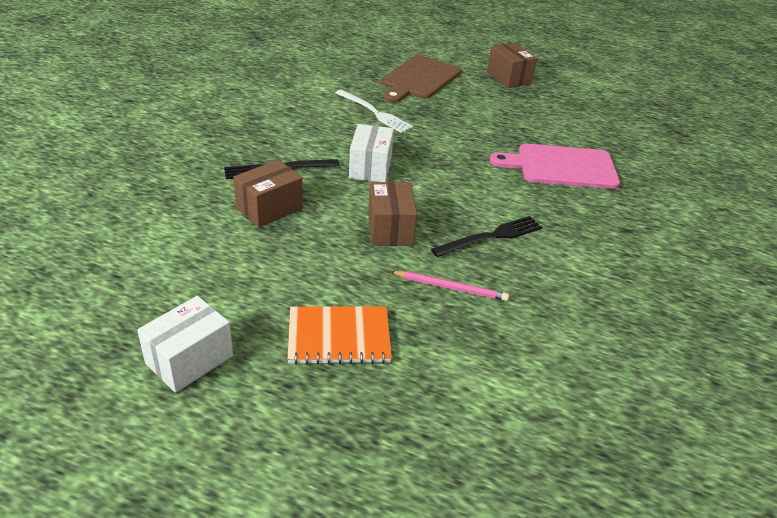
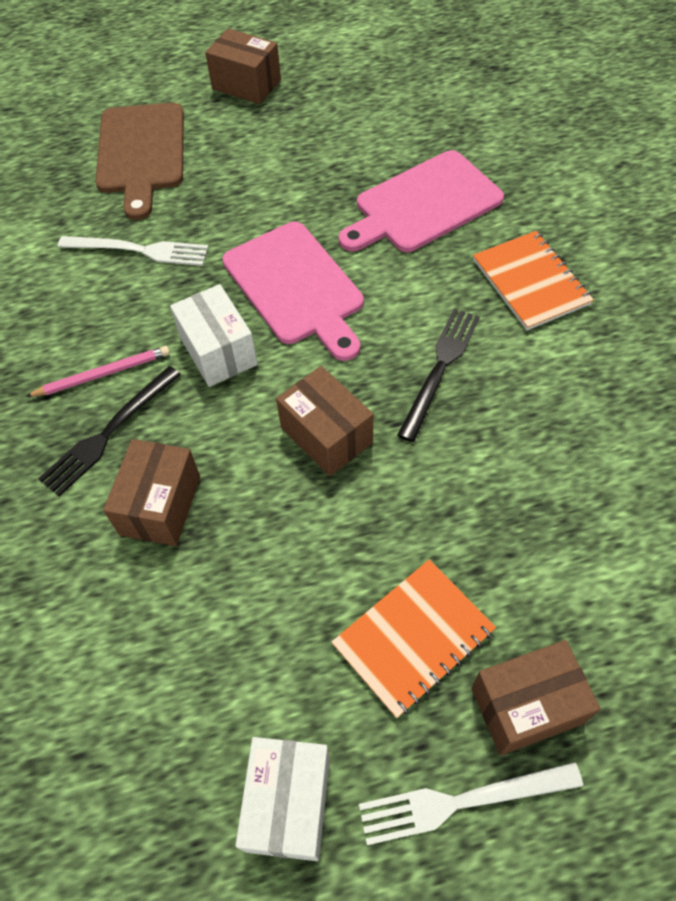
camera: 30 degrees left, 20 degrees up
pink pencil [390,271,509,301] -> pink pencil moved to [25,346,170,397]
none -> pink cutting board [222,222,364,361]
none -> white fork [359,762,583,845]
none -> brown box [472,640,601,755]
none -> orange notebook [473,231,594,330]

